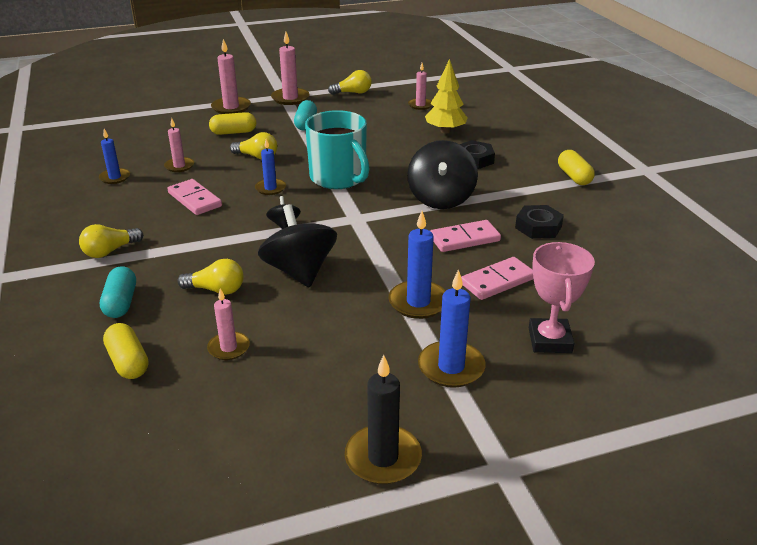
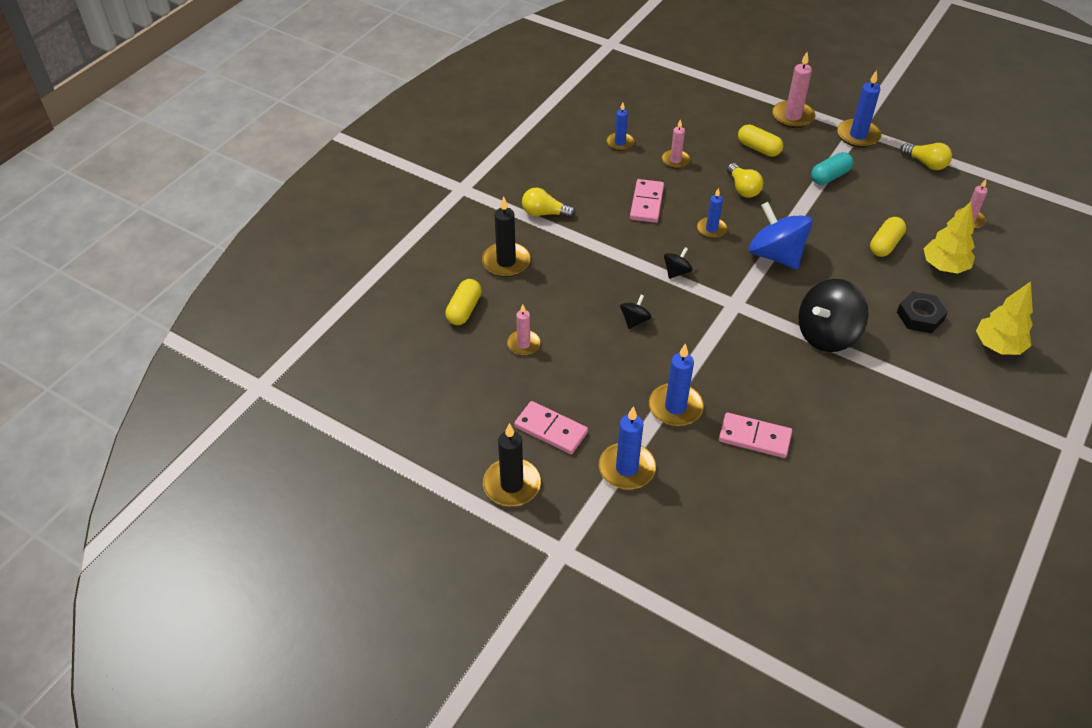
camera: 50 degrees right, 15 degrees up
turquoise capsule [100,266,136,318] -> black candle [482,196,531,277]
yellow light bulb [177,259,244,295] -> none
black spinning top [258,204,337,288] -> black spinning top [620,295,652,329], size x0.47
pink candle [271,32,310,105] -> blue candle [837,70,881,148]
turquoise mug [305,110,370,189] -> blue spinning top [749,202,813,269]
pink domino [430,220,501,252] -> pink domino moved to [514,401,588,454]
black nut [515,205,564,239] -> none
pink trophy [529,242,595,353] -> none
yellow capsule [558,150,595,185] -> yellow capsule moved to [870,217,906,257]
none -> yellow tree [976,281,1033,355]

